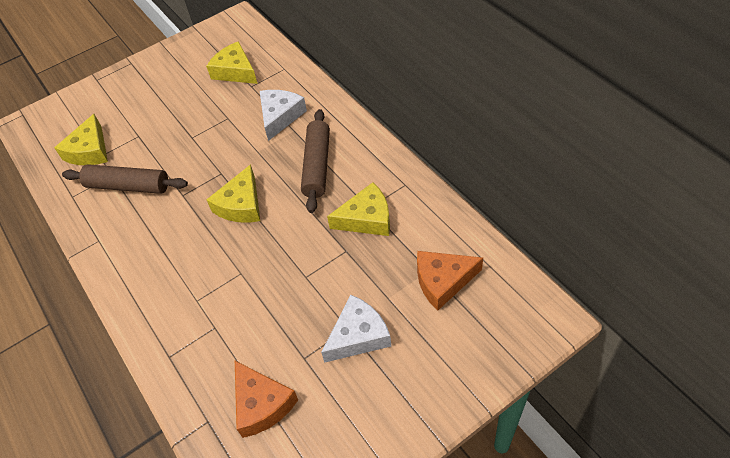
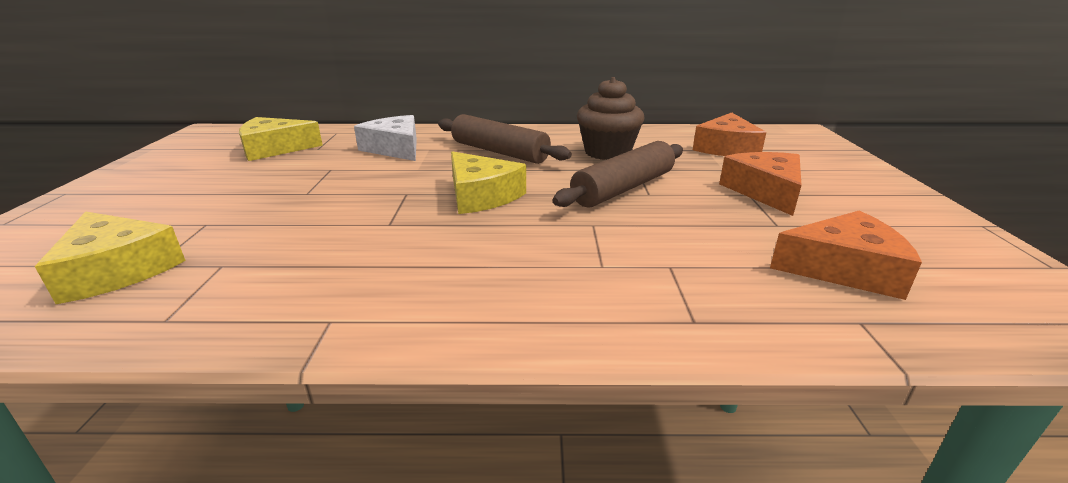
camera: 60 degrees left, 25 degrees down
brown rolling pin [62,164,188,194] -> brown rolling pin moved to [552,141,683,208]
white cheese [321,295,391,363] -> orange cheese [719,152,802,216]
yellow cheese [327,182,390,236] -> brown cupcake [577,77,644,160]

